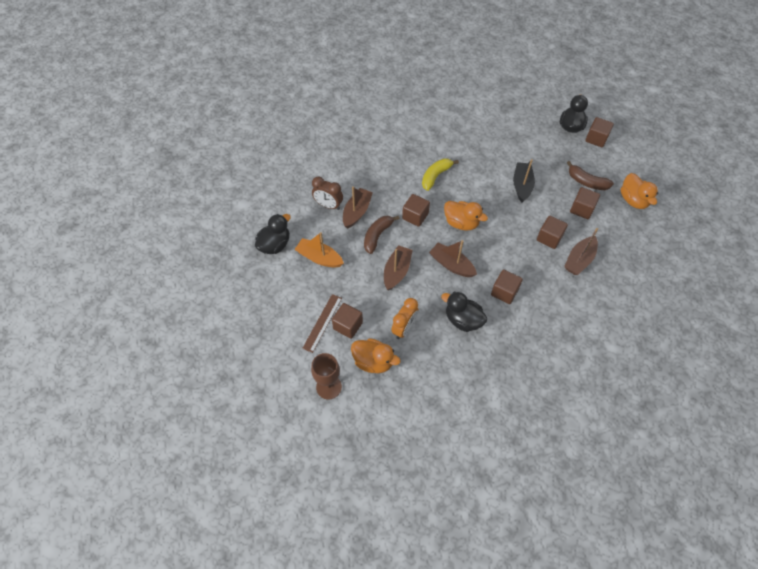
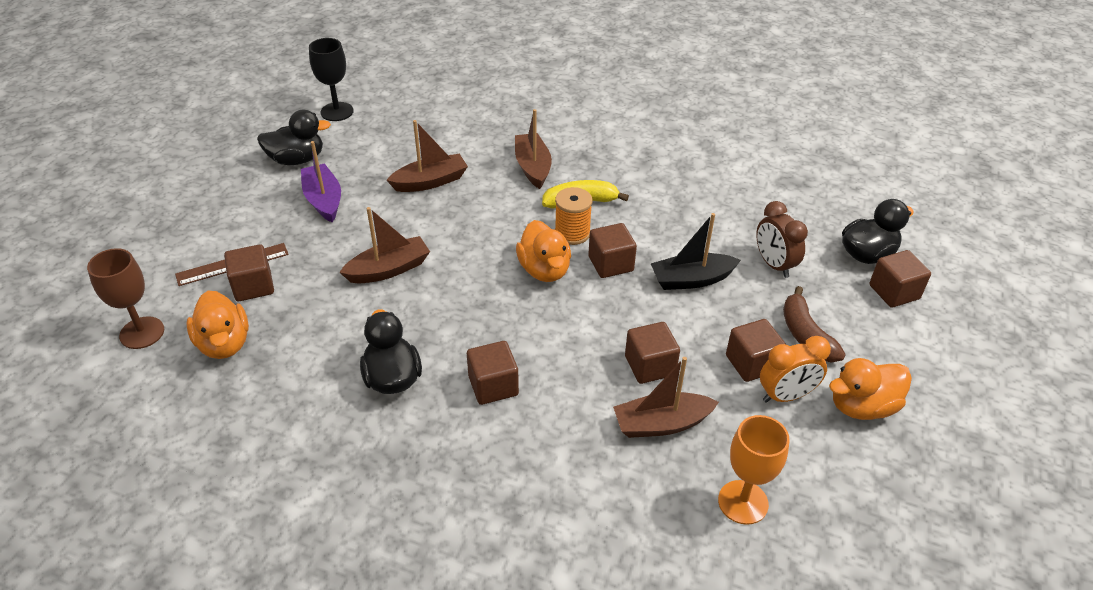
camera: 40 degrees right, 15 degrees down
orange boat [294,232,344,268] -> purple boat [301,141,341,223]
brown clock [312,177,343,210] -> brown clock moved to [756,201,808,278]
brown banana [364,216,399,254] -> none
orange clock [391,298,418,339] -> orange clock moved to [760,336,831,403]
brown cube [402,194,430,227] -> brown cube moved to [588,223,637,278]
brown boat [429,240,477,277] -> brown boat moved to [515,109,552,189]
black boat [513,159,535,202] -> black boat turned 150 degrees counterclockwise [651,213,741,290]
orange duck [621,173,658,209] -> orange duck turned 45 degrees clockwise [829,358,912,420]
none -> black goblet [309,38,354,121]
none -> orange spool [555,187,592,245]
none -> orange goblet [718,415,790,525]

